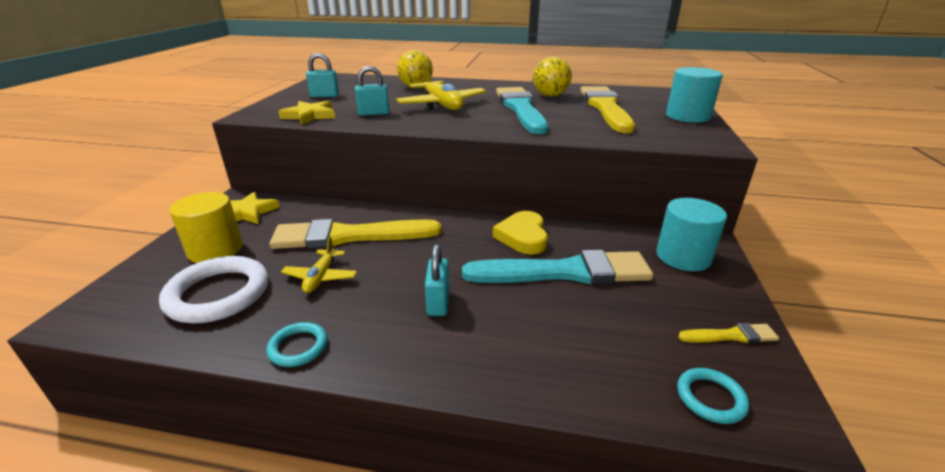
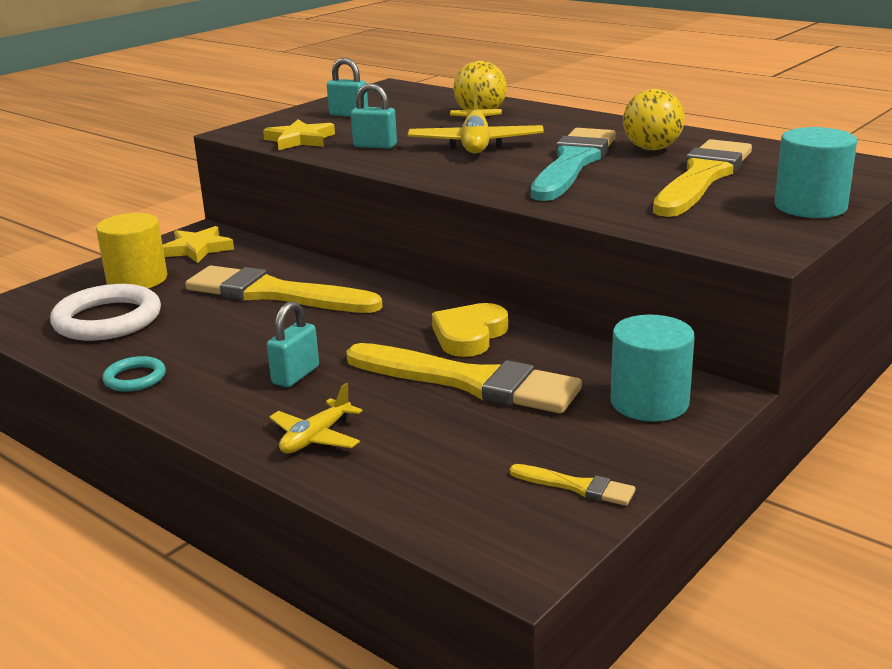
camera: 30 degrees right, 5 degrees down
yellow plane [281,236,357,293] -> yellow plane moved to [270,383,362,453]
turquoise brush [462,250,653,284] -> yellow brush [346,343,582,413]
turquoise ring [677,368,749,424] -> none

